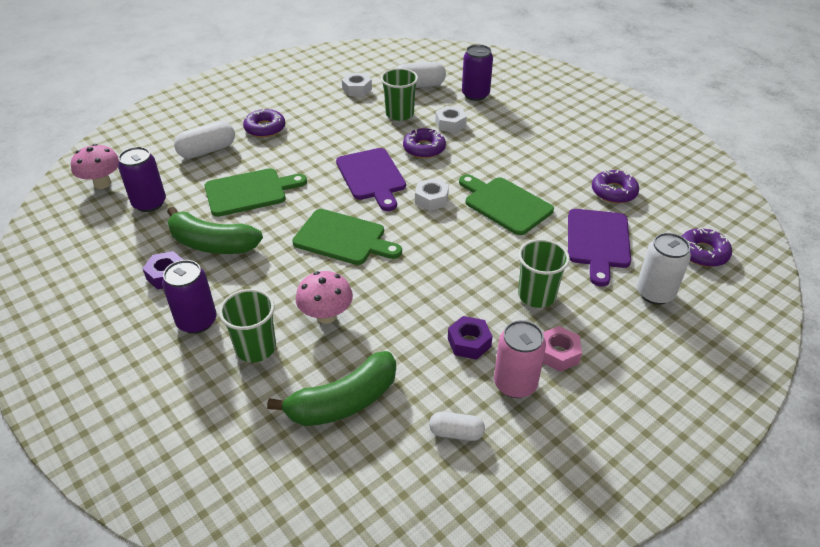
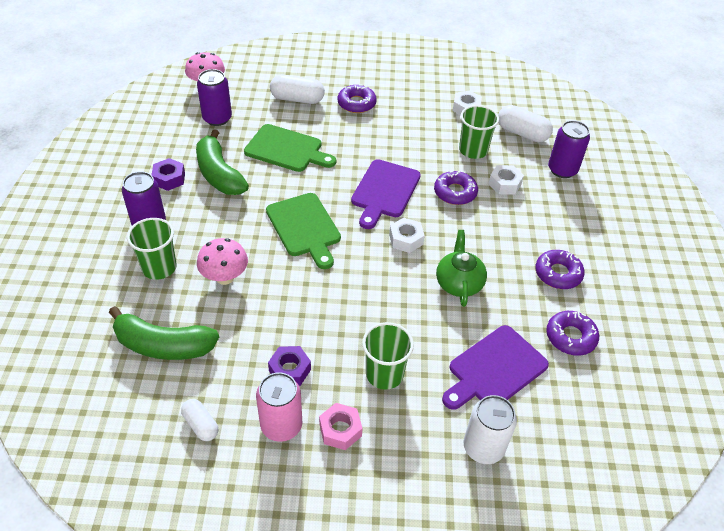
camera: 40 degrees right, 5 degrees up
green cutting board [459,174,554,235] -> green teapot [436,230,487,307]
purple donut [682,227,732,267] -> purple donut moved to [535,250,585,289]

